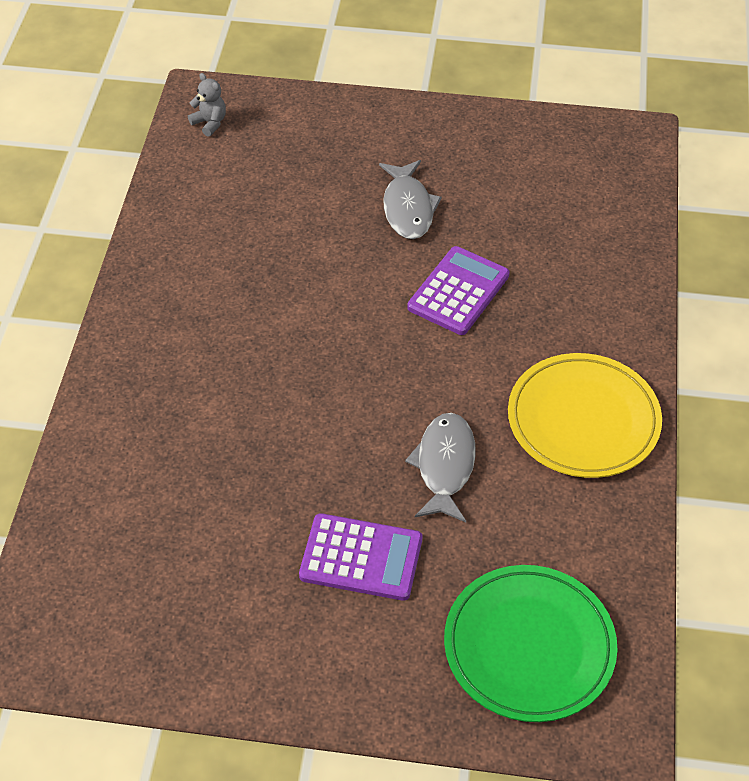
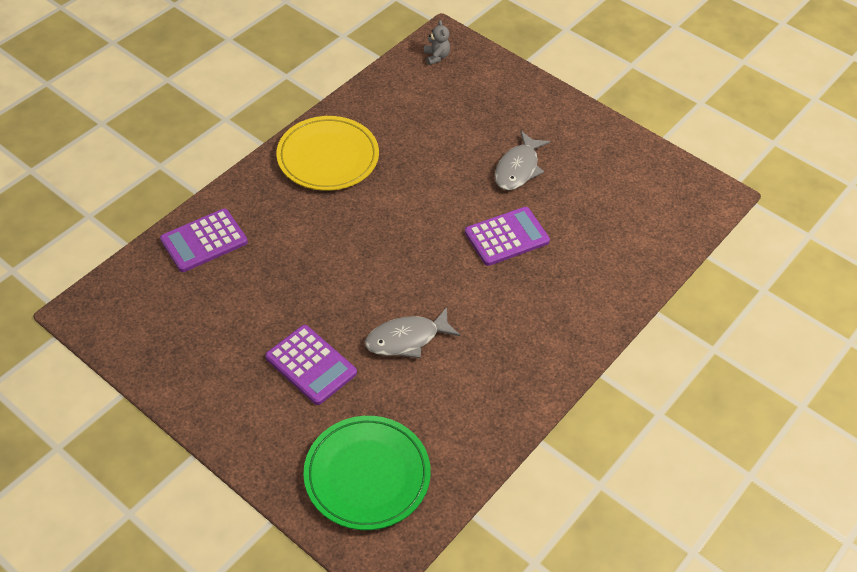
camera: 30 degrees right, 0 degrees up
grey fish [405,413,476,522] -> grey fish turned 150 degrees counterclockwise [365,307,460,358]
yellow plate [508,353,662,478] -> yellow plate moved to [276,116,379,191]
none -> purple calculator [160,209,248,272]

